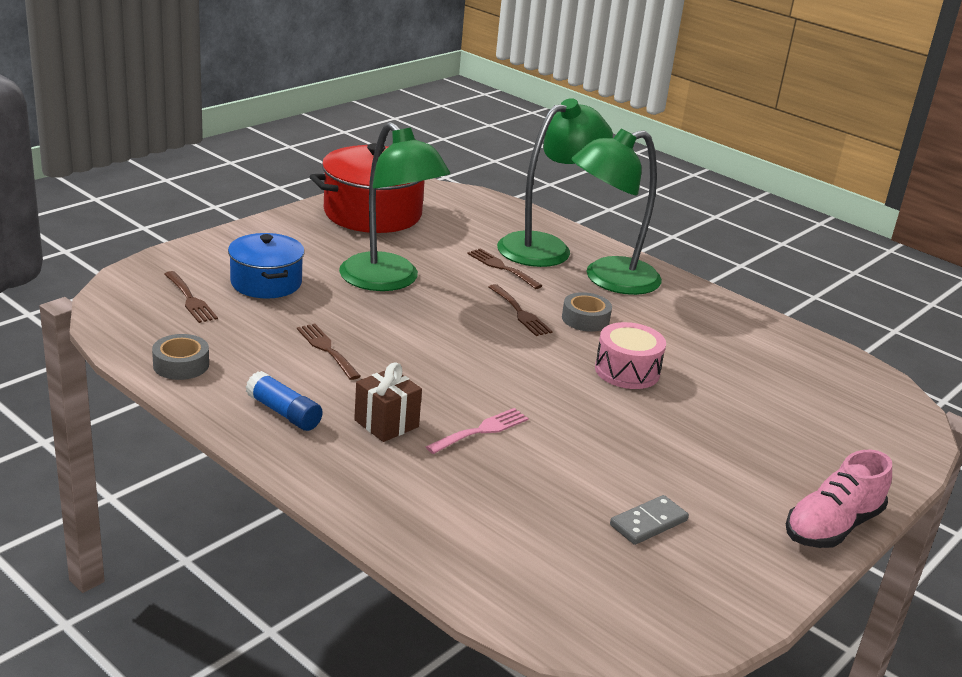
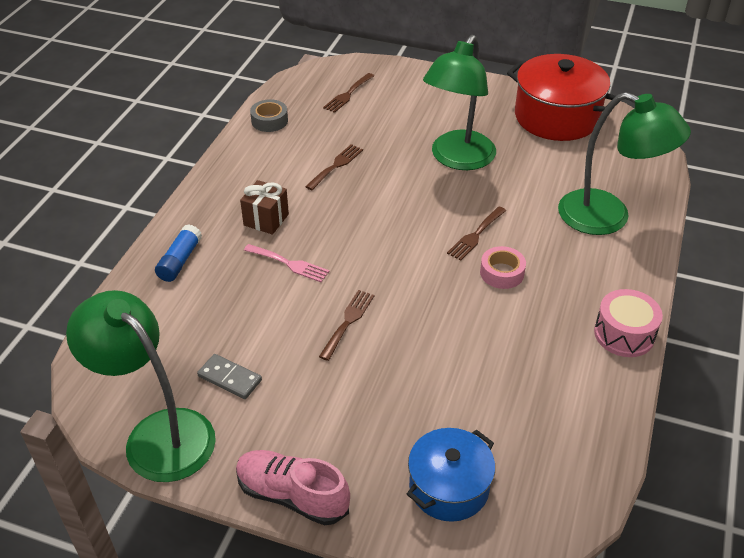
camera: 70 degrees right, 15 degrees up
blue pot [228,233,305,299] -> blue pot moved to [407,428,495,522]
blue glue stick [246,371,323,431] -> blue glue stick moved to [155,224,202,282]
brown fork [467,248,543,289] -> brown fork moved to [319,290,374,361]
grey tape [562,292,612,332] -> pink tape [480,246,526,289]
green lamp [572,129,662,295] -> green lamp moved to [66,290,216,482]
pink drum [595,322,666,389] -> pink drum moved to [594,289,663,357]

